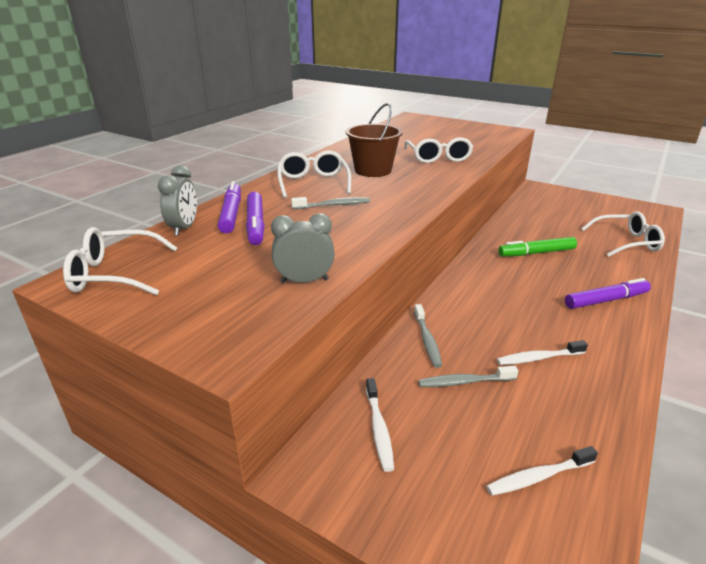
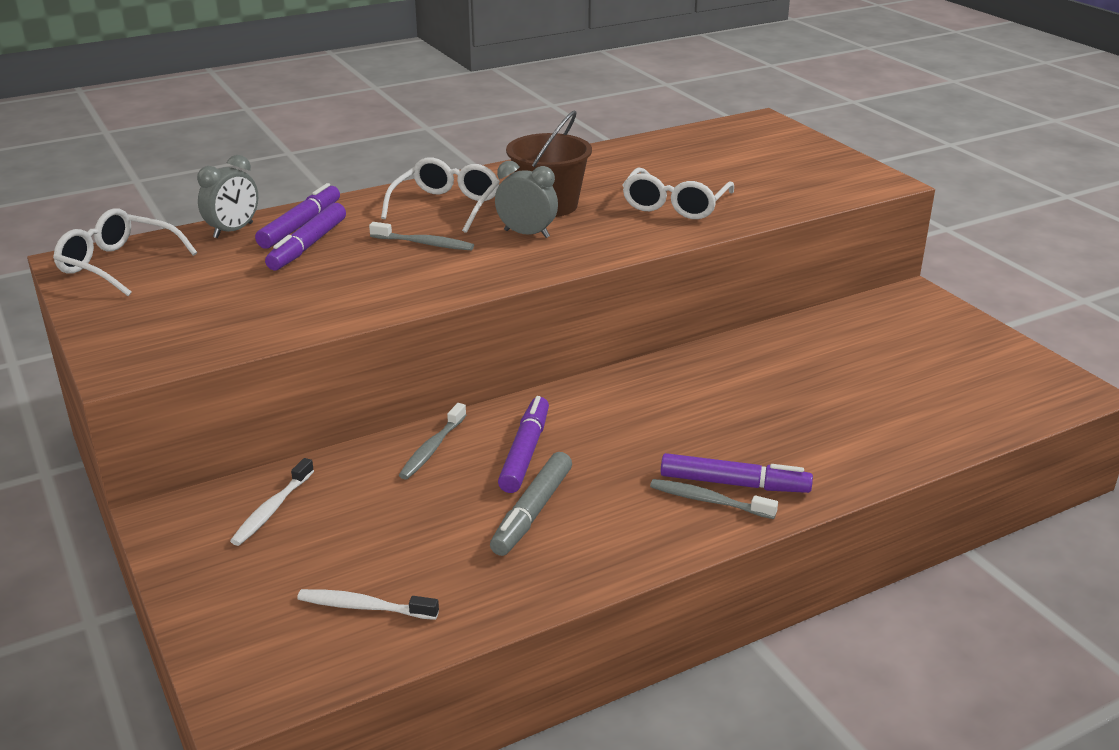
camera: 30 degrees right, 0 degrees up
grey clock [271,213,335,283] -> grey clock moved to [495,161,558,238]
grey toothbrush [418,366,518,387] -> grey toothbrush moved to [650,479,778,519]
white toothbrush [497,340,588,365] -> grey marker [490,452,572,556]
green marker [498,237,577,256] -> none
white glasses [581,211,665,257] -> none
none -> purple marker [498,396,549,493]

